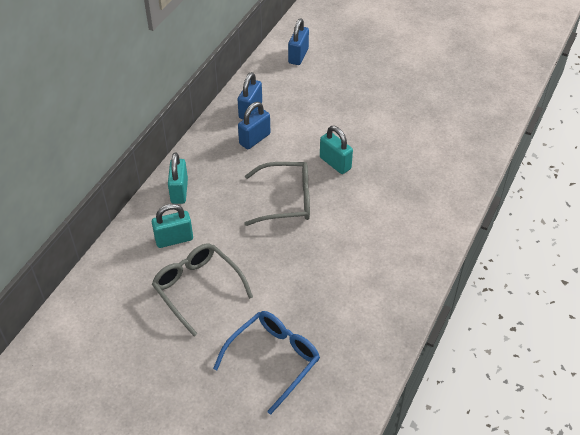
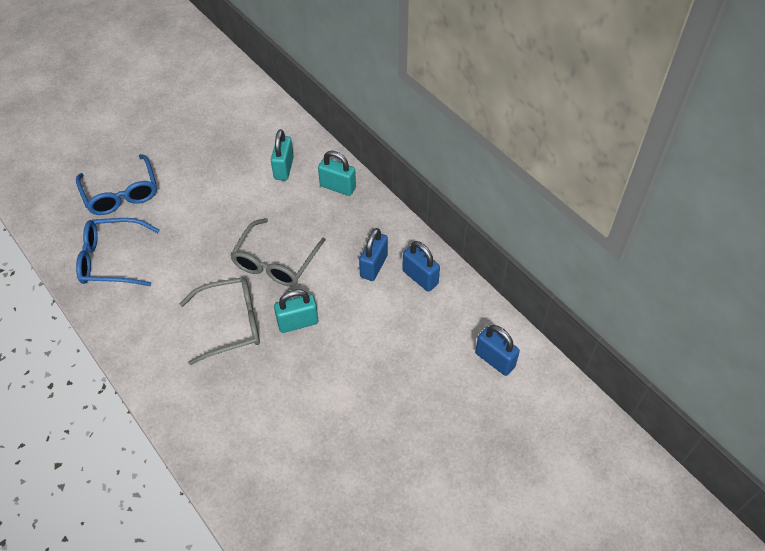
camera: 115 degrees right, 5 degrees up
grey glasses [152,243,253,336] -> grey glasses moved to [180,277,260,365]
blue padlock [238,102,270,149] -> blue padlock turned 45 degrees clockwise [359,228,388,281]
none -> blue glasses [76,218,160,286]

